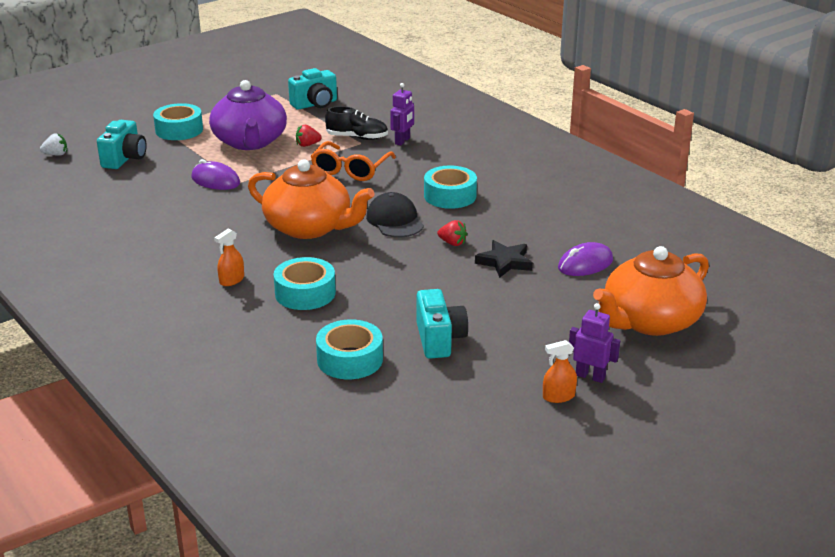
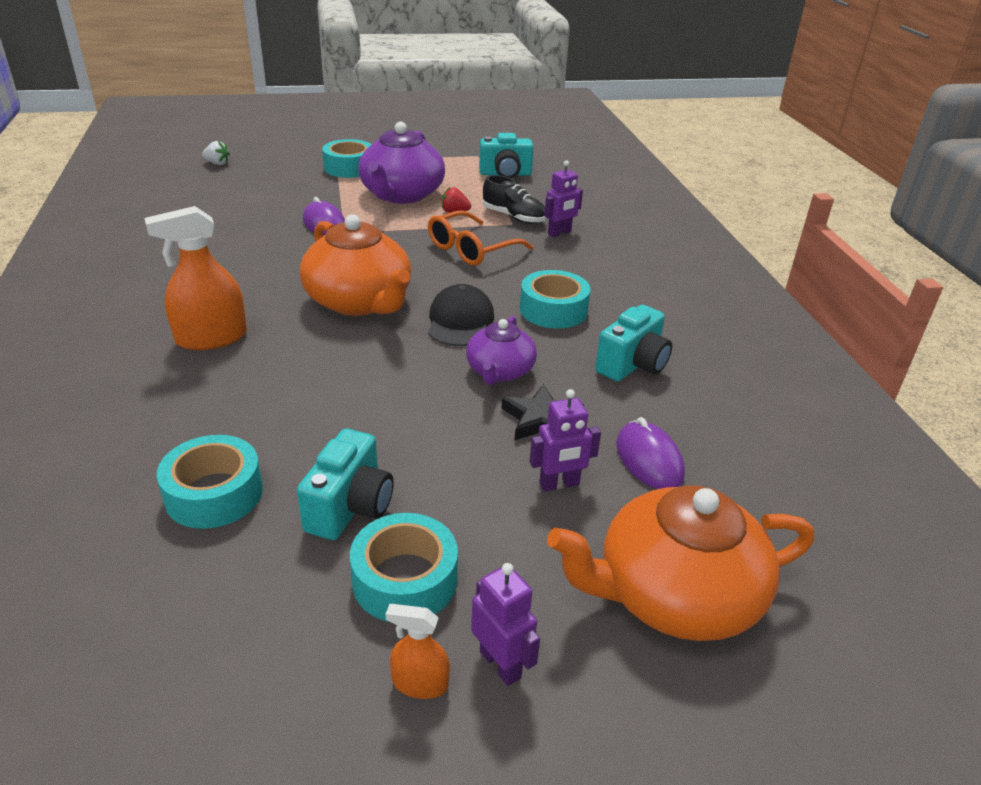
camera: 25 degrees right, 5 degrees up
turquoise camera [97,120,147,169] -> turquoise camera moved to [595,305,672,381]
orange spray bottle [214,229,244,286] -> orange spray bottle [144,206,247,350], size x1.93
turquoise tape [274,257,336,310] -> turquoise tape moved to [350,513,458,622]
red strawberry [437,220,467,246] -> purple teapot [466,316,537,385]
purple mouse [558,242,613,276] -> purple mouse turned 75 degrees clockwise [616,417,685,489]
none -> purple robot [530,389,601,492]

